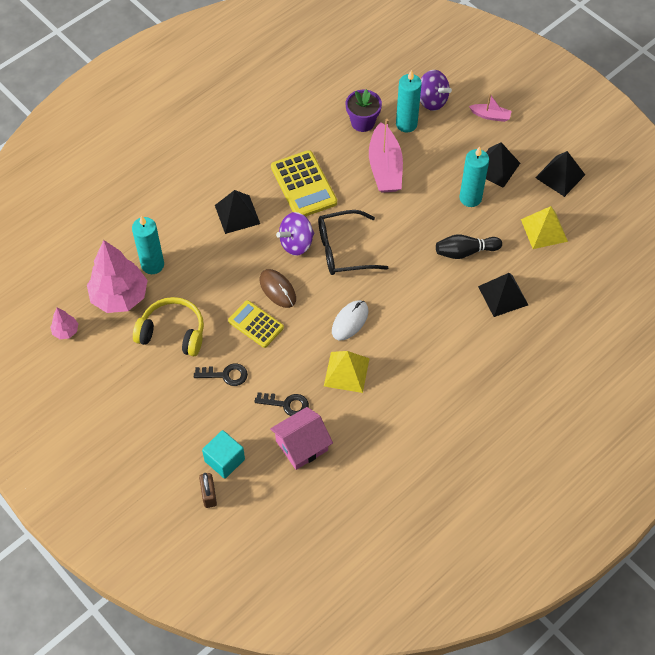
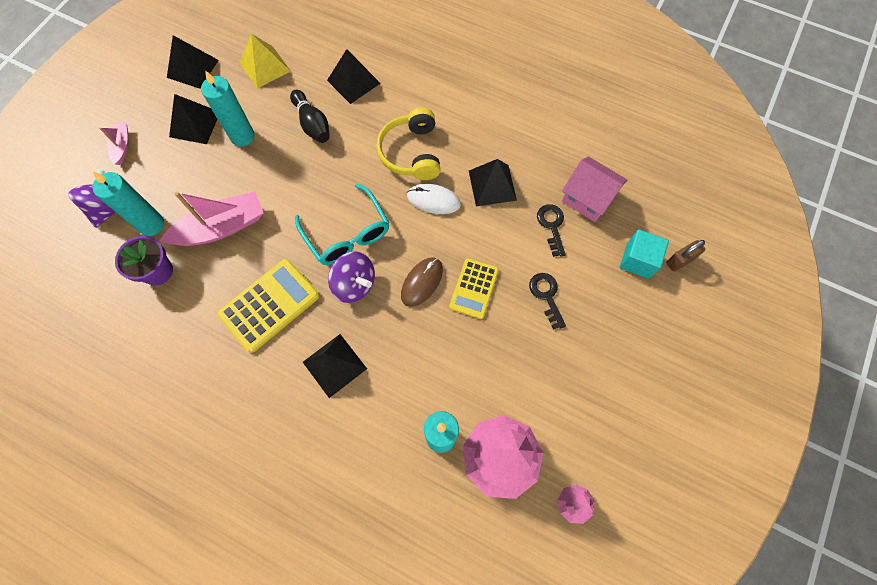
camera: 110 degrees left, 10 degrees up
yellow headphones [133,297,204,357] -> yellow headphones moved to [376,108,441,180]
black glasses [318,210,389,275] -> turquoise glasses [295,184,389,265]
yellow pyramid [324,351,370,393] -> black pyramid [469,159,517,206]

